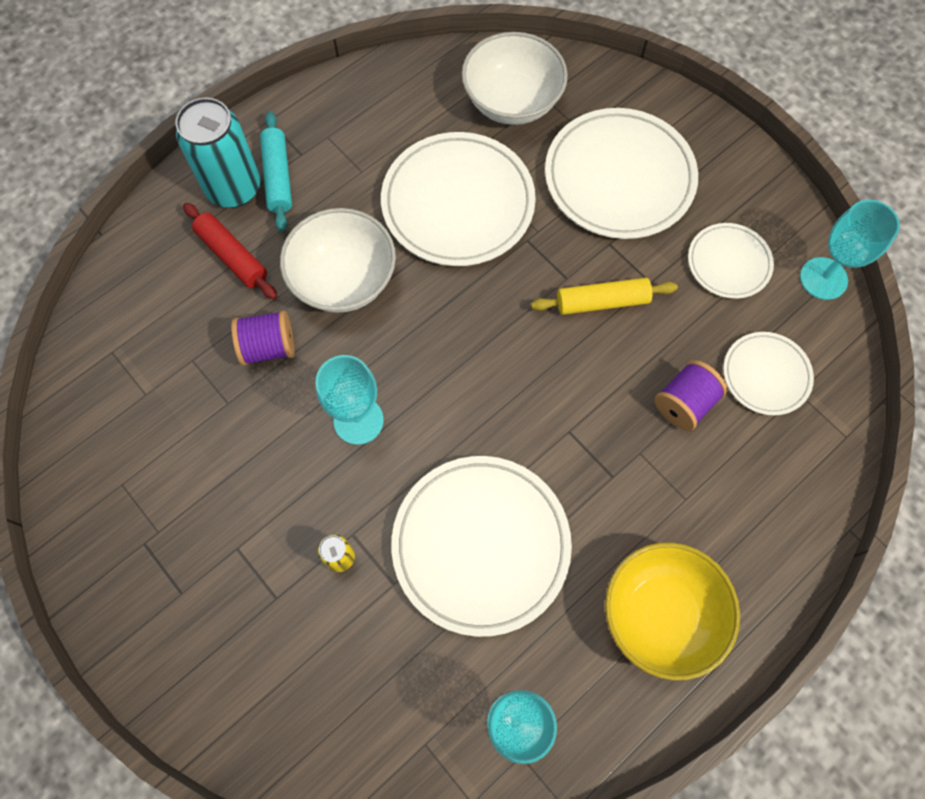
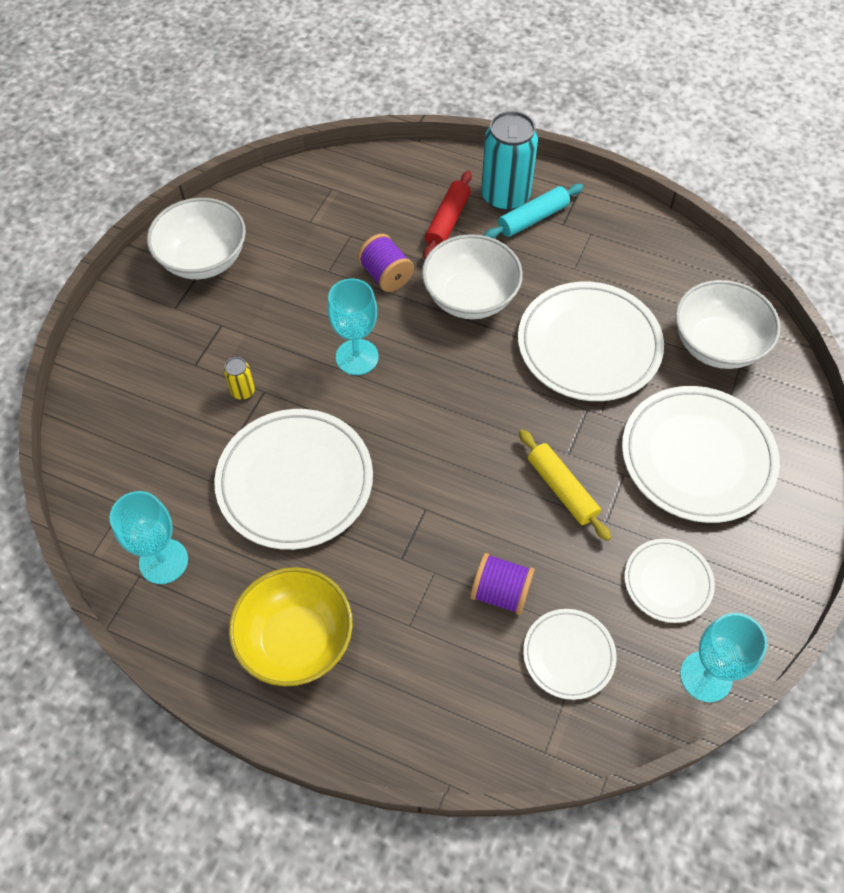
camera: 65 degrees right, 10 degrees down
none -> white bowl [147,198,246,279]

